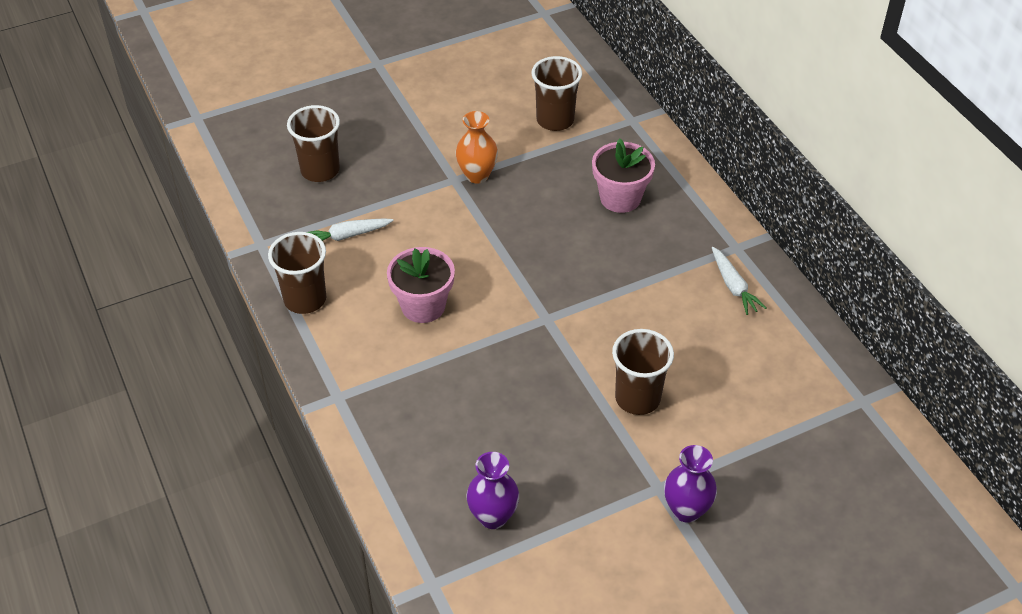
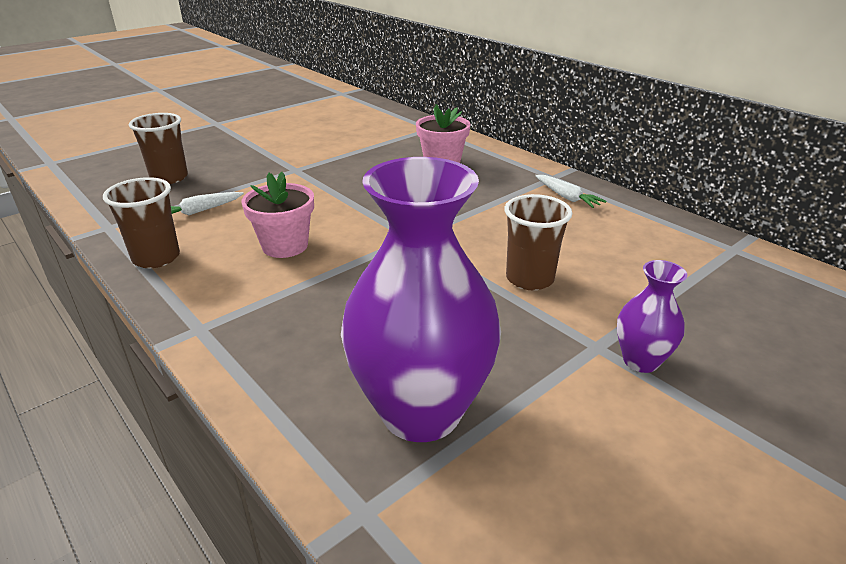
camera: 15 degrees left, 15 degrees down
orange vase [456,111,498,183] -> none
purple vase [466,452,519,529] -> purple vase [341,157,501,442], size x2.12
brown cup [531,56,582,131] -> none

